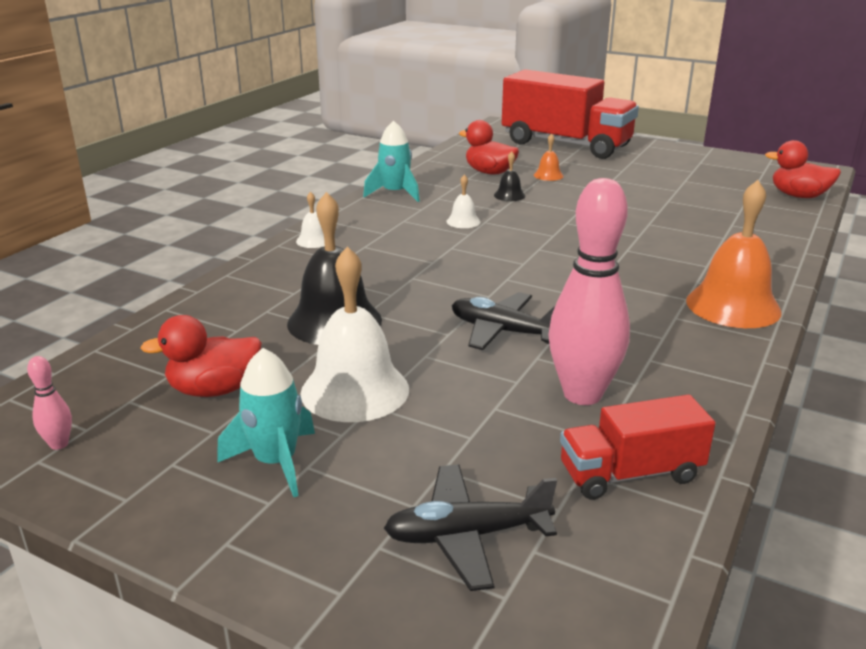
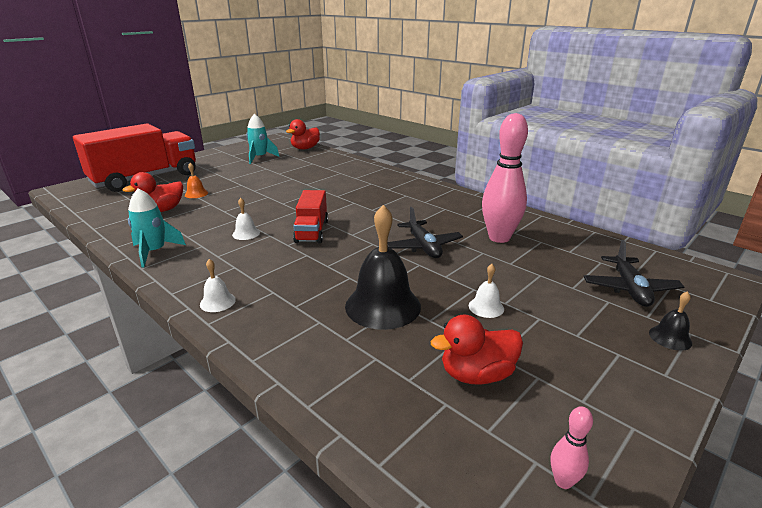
camera: 75 degrees left, 0 degrees up
red duck [140,315,262,397] -> red duck turned 75 degrees clockwise [431,315,523,385]
turquoise rocket [217,348,315,497] -> turquoise rocket moved to [246,114,279,164]
white bell [300,246,409,422] -> white bell [469,264,504,318], size x0.46
black plane [452,292,555,350] -> black plane turned 60 degrees counterclockwise [387,207,463,258]
black bell [494,151,525,201] -> black bell moved to [649,291,692,351]
red truck [560,394,716,499] -> red truck moved to [293,190,328,243]
orange bell [686,180,782,328] -> none

